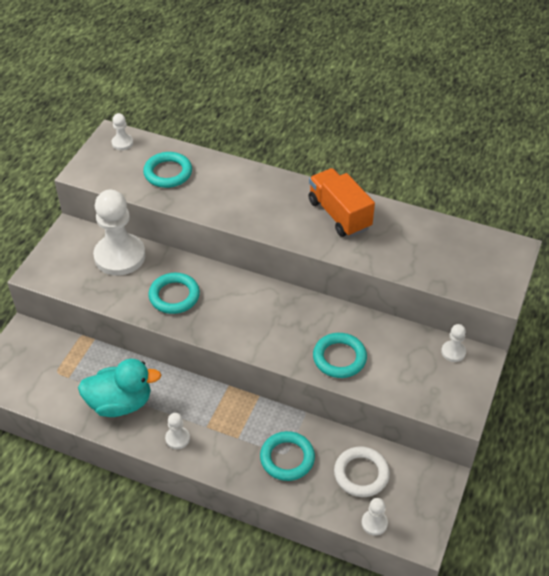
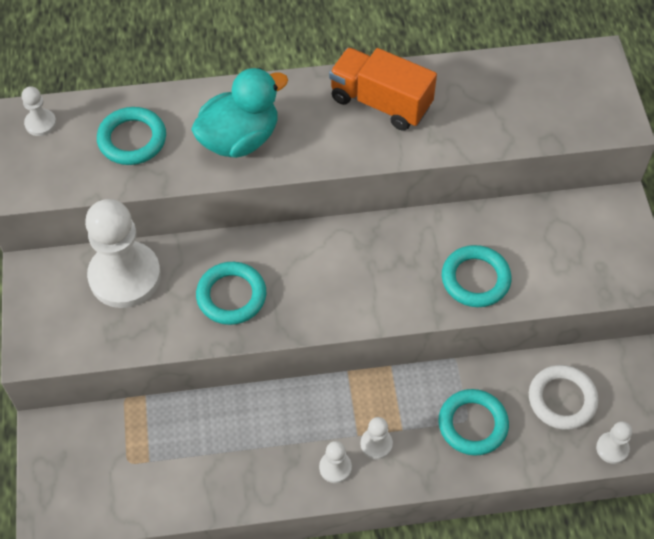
camera: 30 degrees left, 10 degrees up
turquoise duck [78,359,161,417] -> turquoise duck moved to [191,68,288,158]
white pawn [441,324,466,362] -> white pawn moved to [360,417,393,460]

